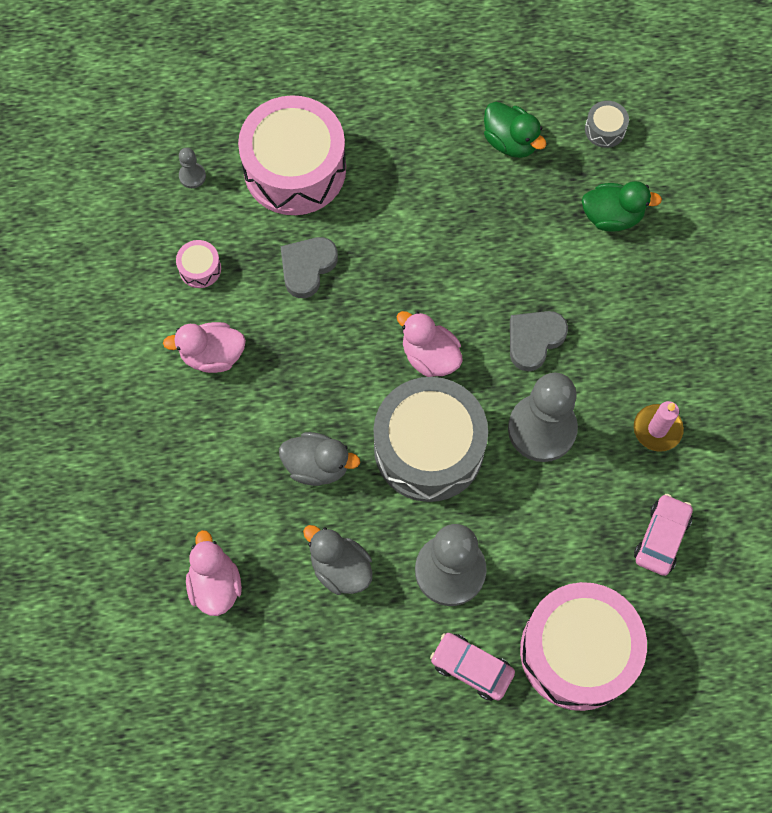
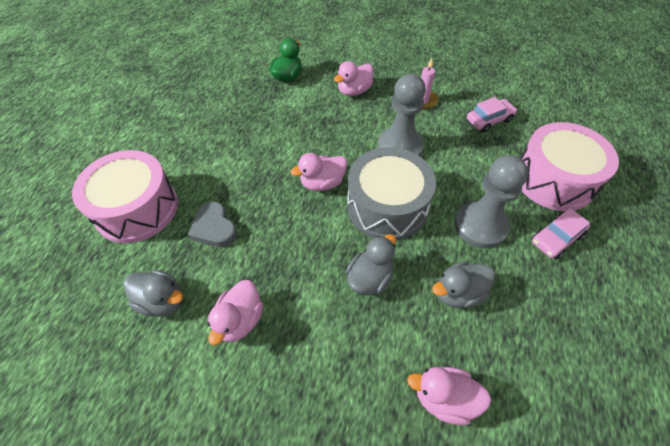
camera: 65 degrees left, 15 degrees down
pink drum [176,240,221,288] -> grey duck [123,270,183,316]
grey pawn [179,148,206,188] -> none
green duck [484,102,547,158] -> none
grey heart [510,311,568,371] -> none
grey drum [585,101,629,148] -> none
pink car [634,494,693,576] -> pink car turned 105 degrees clockwise [467,97,517,132]
none -> pink duck [334,61,374,96]

